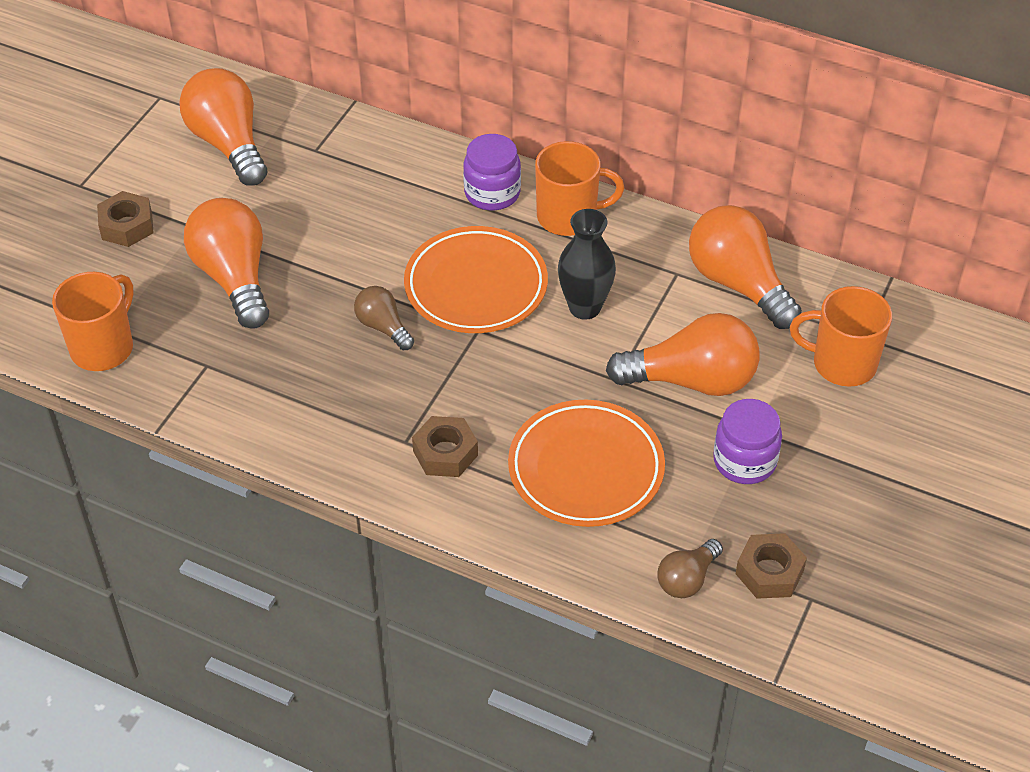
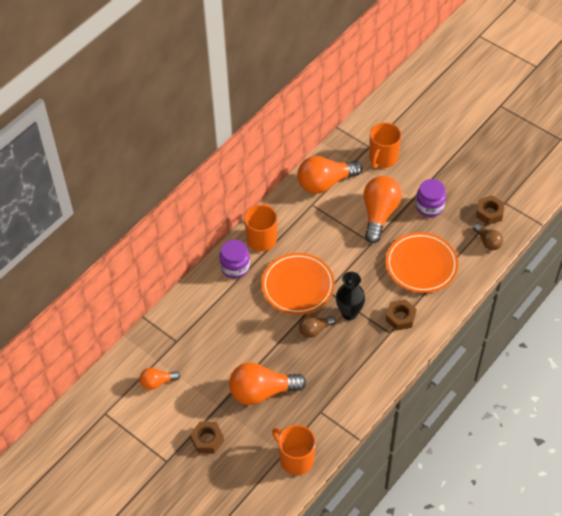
camera: 75 degrees left, 5 degrees up
orange light bulb [179,68,267,186] -> orange light bulb [140,368,180,390], size x0.53
black vase [558,209,616,320] -> black vase moved to [336,272,365,320]

